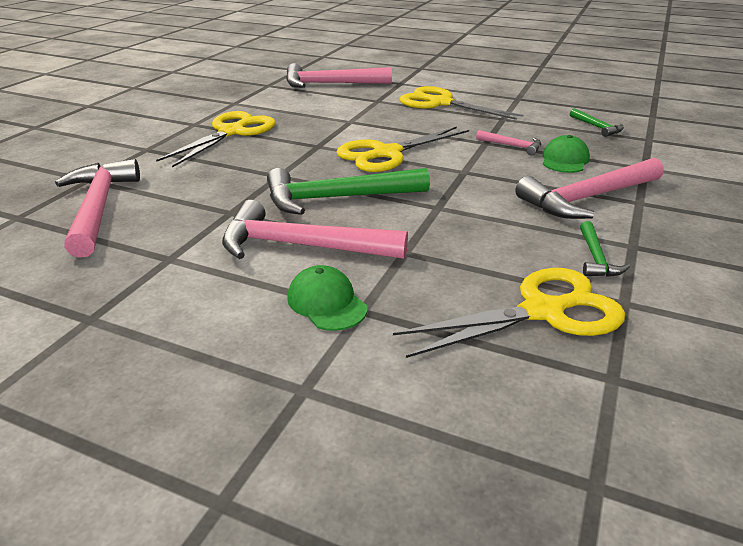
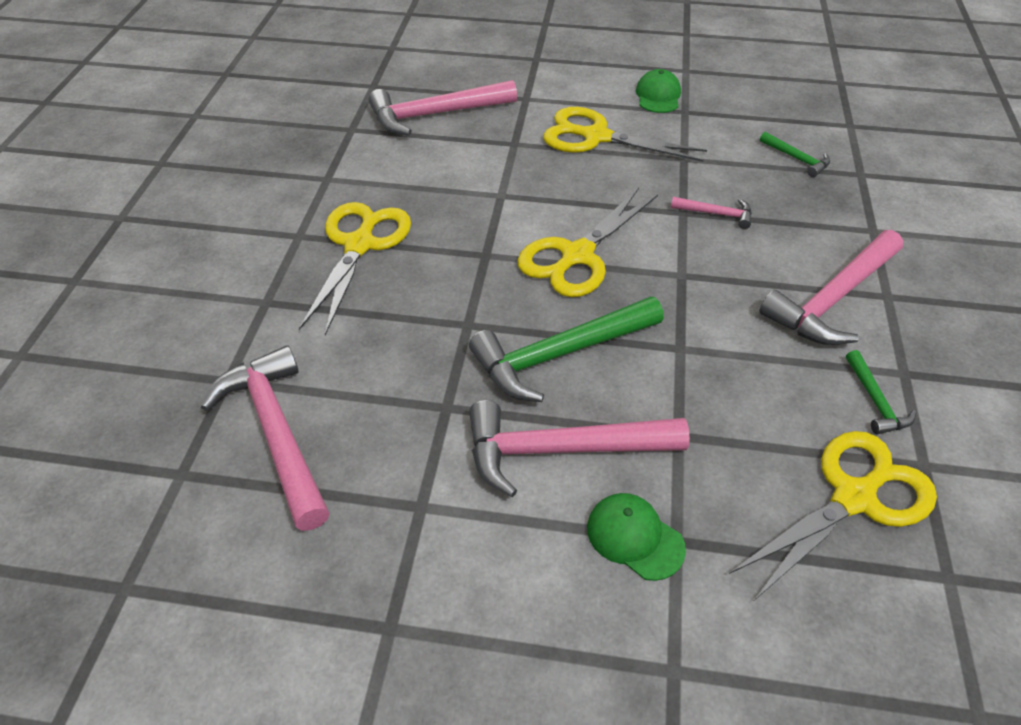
camera: 15 degrees left, 15 degrees up
green cap [543,135,590,173] -> green cap moved to [636,69,681,113]

